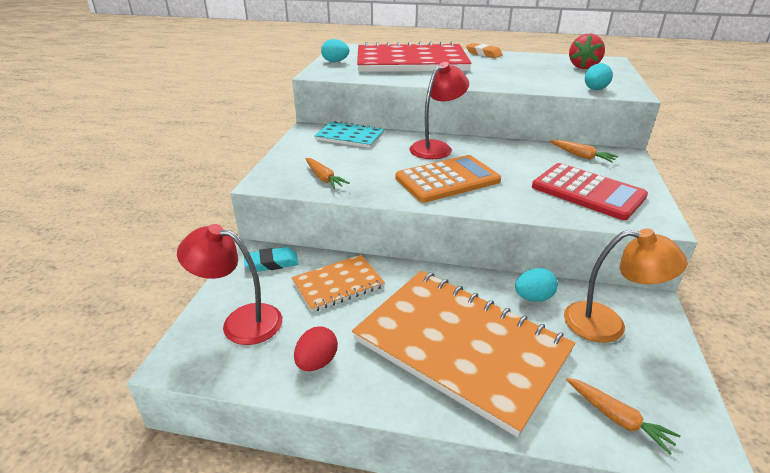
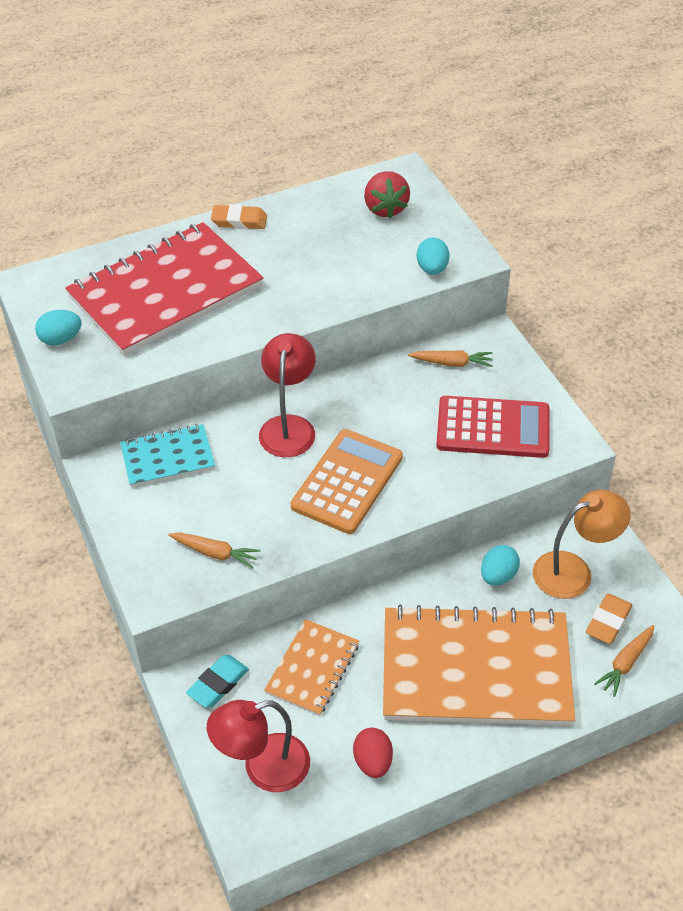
camera: 35 degrees left, 15 degrees up
orange carrot [566,378,680,455] -> orange carrot turned 120 degrees clockwise [594,625,654,697]
none -> orange eraser [586,594,632,644]

